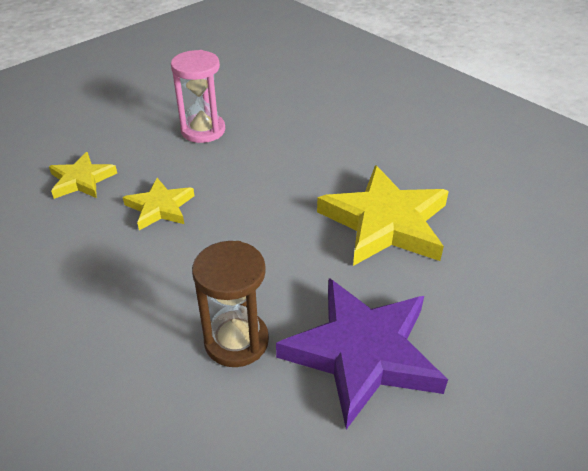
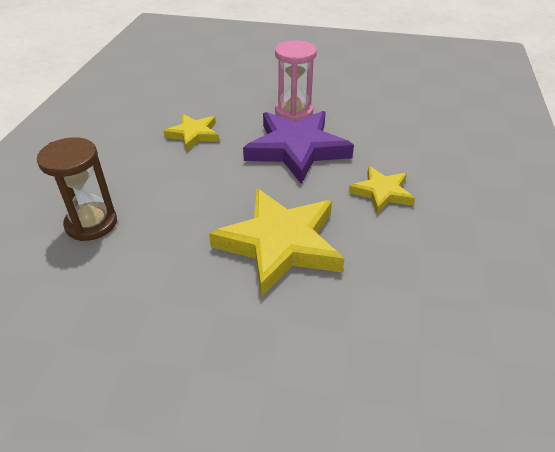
camera: 55 degrees right, 0 degrees up
yellow star [49,152,117,199] -> yellow star moved to [349,166,415,214]
purple star [276,278,448,429] -> purple star moved to [243,111,354,184]

